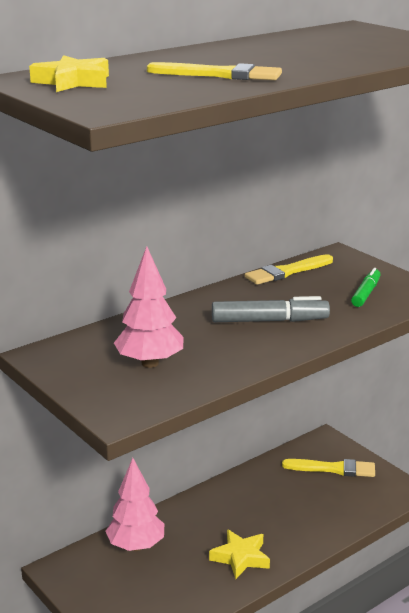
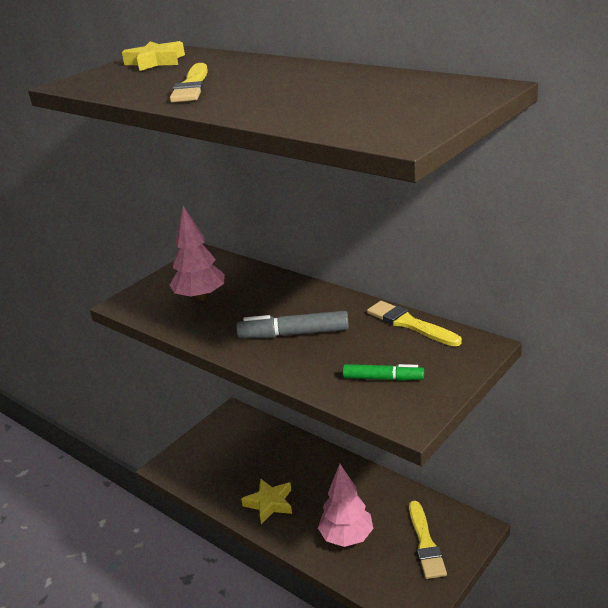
camera: 80 degrees right, 5 degrees up
pink tree [105,458,164,551] -> pink tree moved to [318,464,373,547]
grey marker [212,296,330,322] -> grey marker turned 105 degrees clockwise [236,311,349,338]

